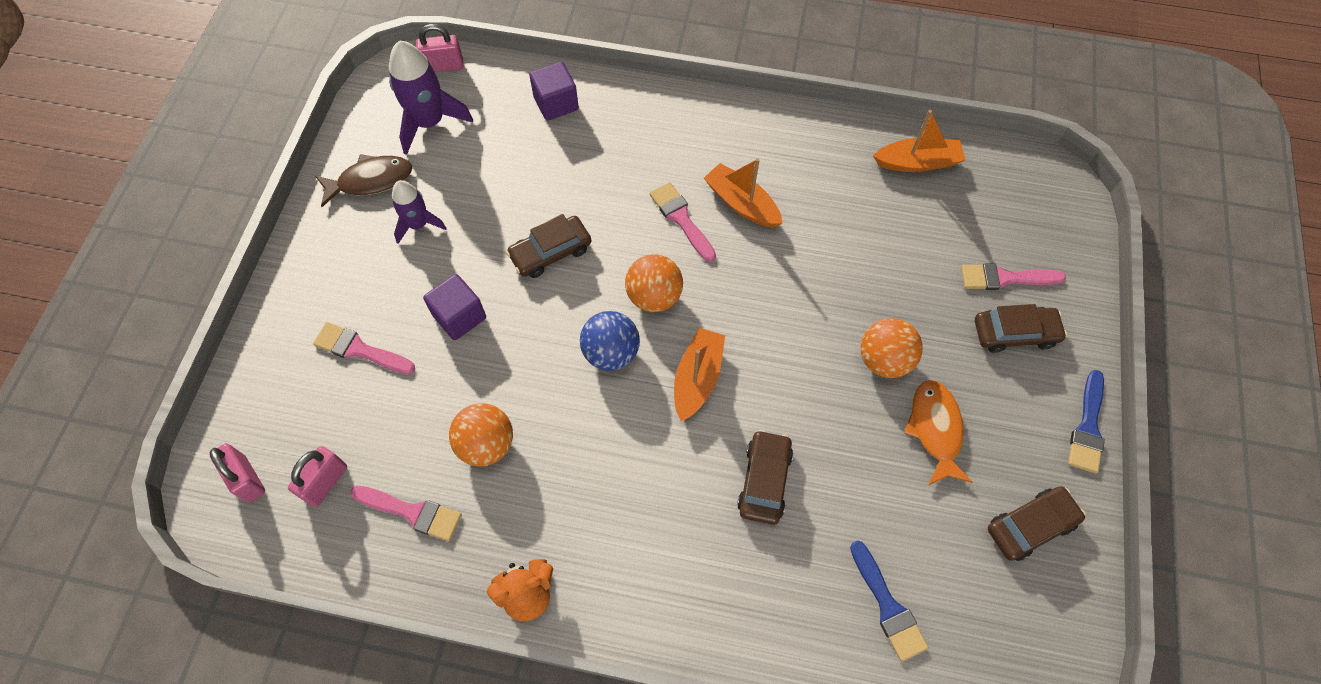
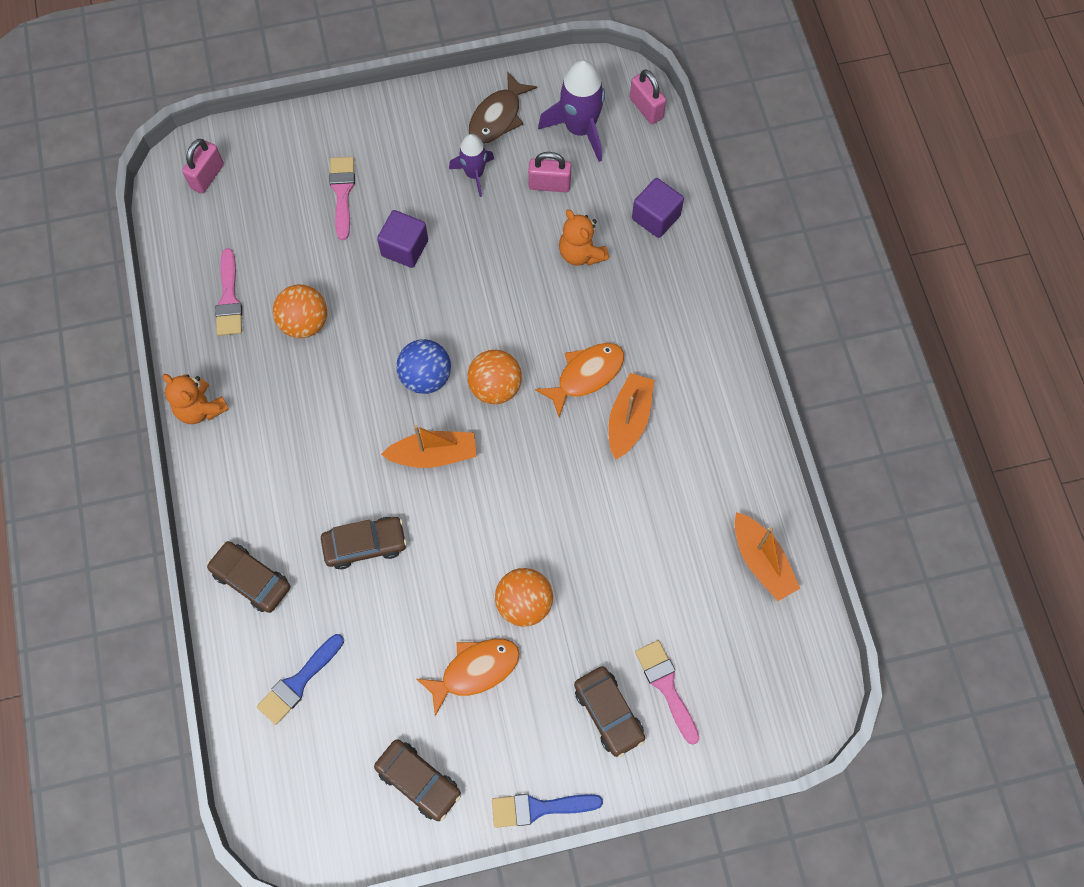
camera: 65 degrees right, 5 degrees up
pink padlock [288,446,347,507] -> pink padlock moved to [528,152,571,192]
brown fish [315,154,412,207] -> brown fish turned 75 degrees clockwise [469,71,537,144]
brown car [506,214,591,278] -> brown car moved to [207,541,290,613]
pink brush [650,182,716,262] -> orange fish [535,343,624,417]
none -> orange teddy bear [559,209,609,266]

